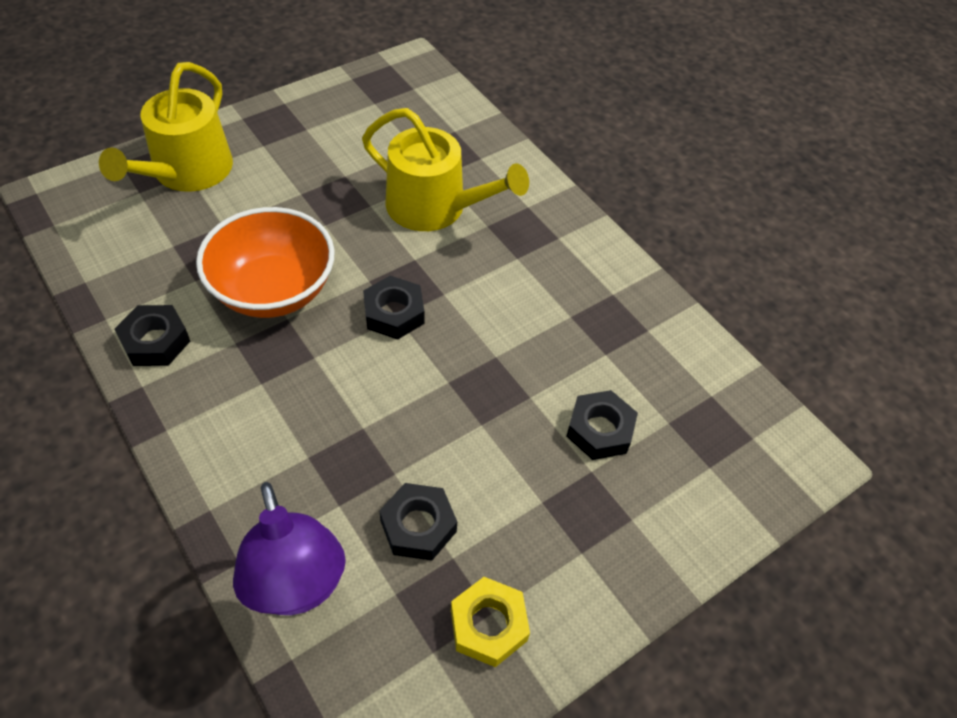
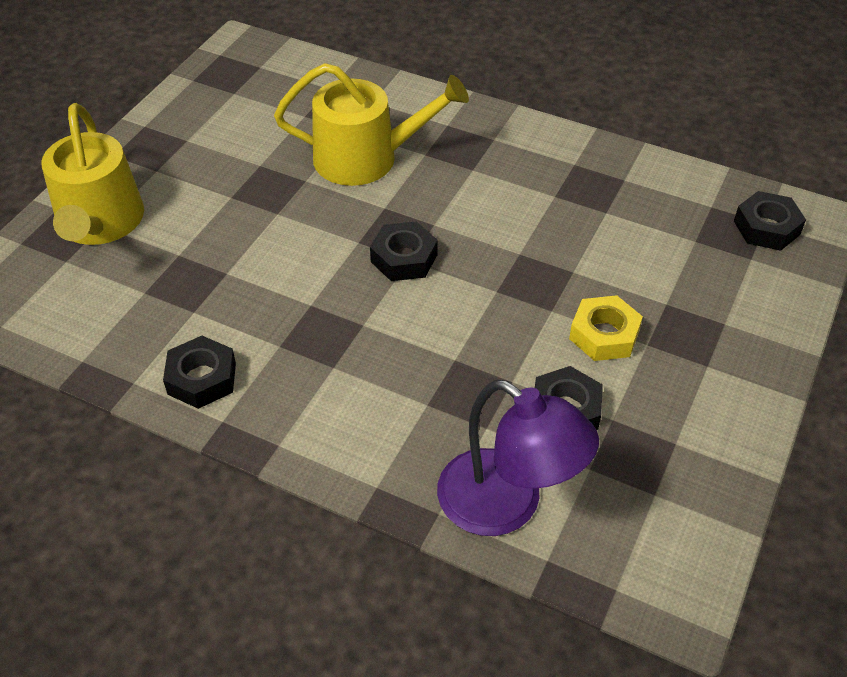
camera: 25 degrees left, 5 degrees down
orange bowl [196,207,335,318] -> none
yellow nut [451,577,530,667] -> yellow nut moved to [569,295,643,361]
black nut [566,390,638,460] -> black nut moved to [734,191,806,251]

